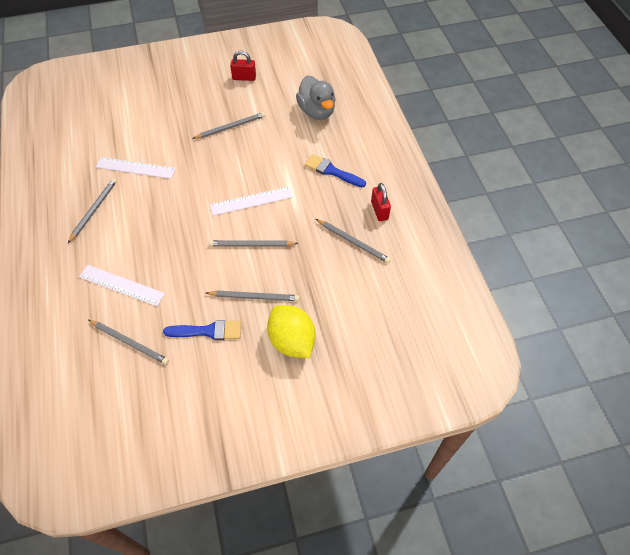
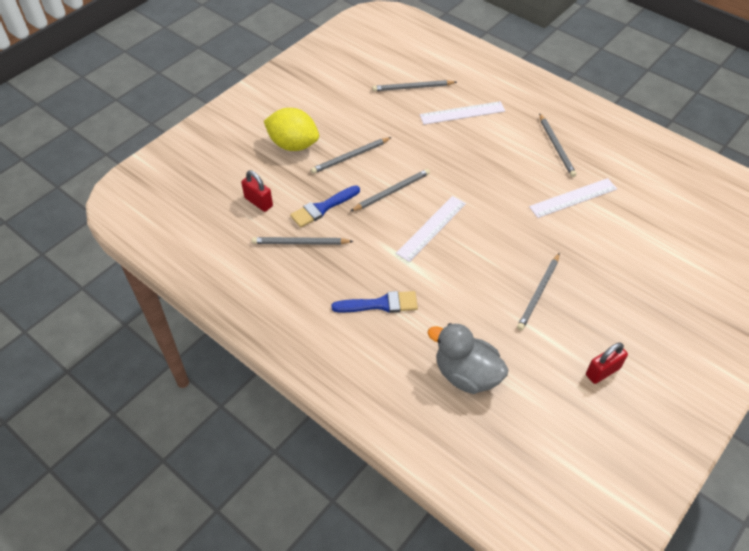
camera: 145 degrees right, 5 degrees down
blue brush [163,320,241,340] -> blue brush moved to [290,185,360,228]
red padlock [371,183,391,221] -> red padlock moved to [241,171,273,212]

